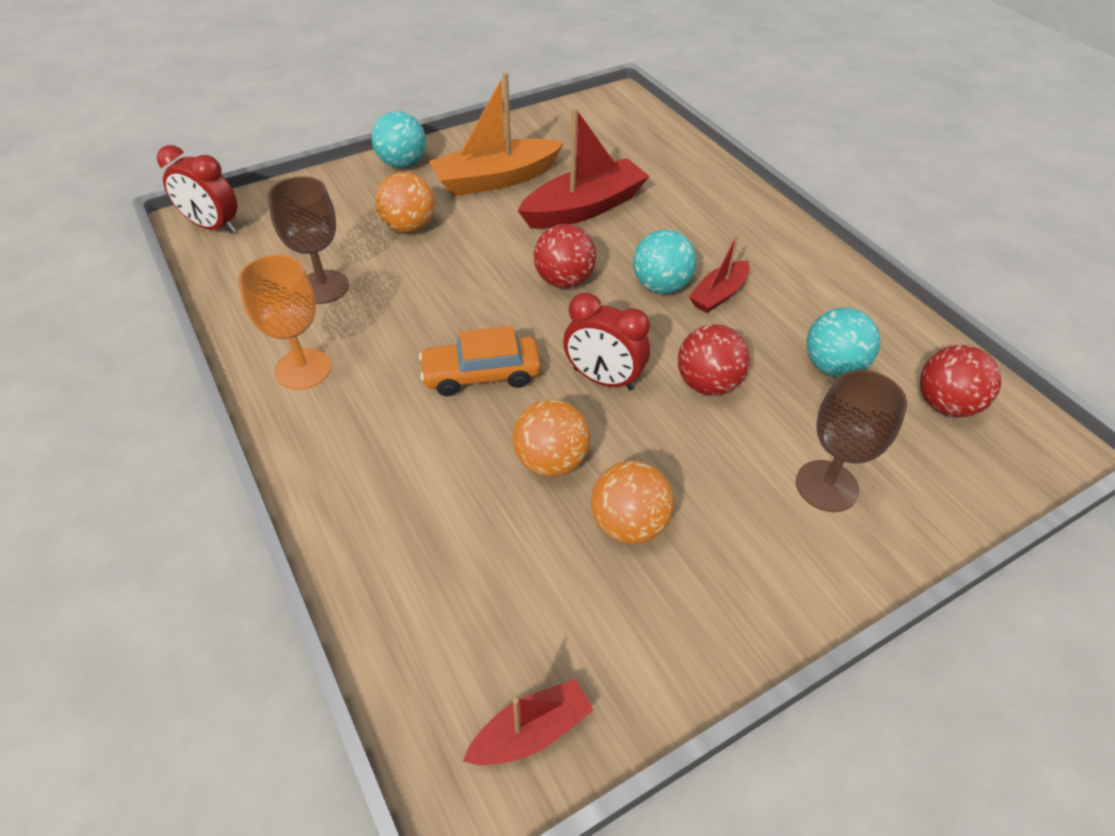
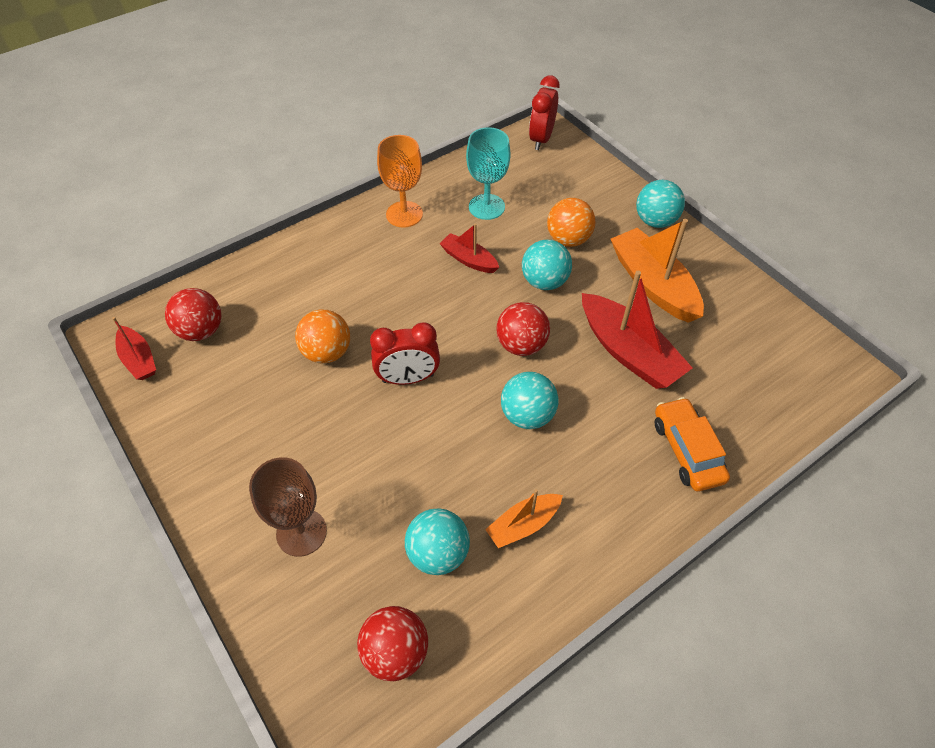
camera: 85 degrees right, 5 degrees up
brown goblet [268,176,349,304] -> turquoise goblet [466,127,511,220]
orange car [419,326,541,396] -> orange car moved to [655,397,730,491]
red clock [563,293,650,390] -> red clock turned 120 degrees counterclockwise [370,322,440,385]
orange ball [591,461,674,544] -> none
red ball [678,324,750,396] -> red ball moved to [165,288,221,341]
red boat [689,234,750,313] -> red boat moved to [439,223,499,273]
none -> orange boat [485,489,563,548]
none -> turquoise ball [522,240,572,290]

